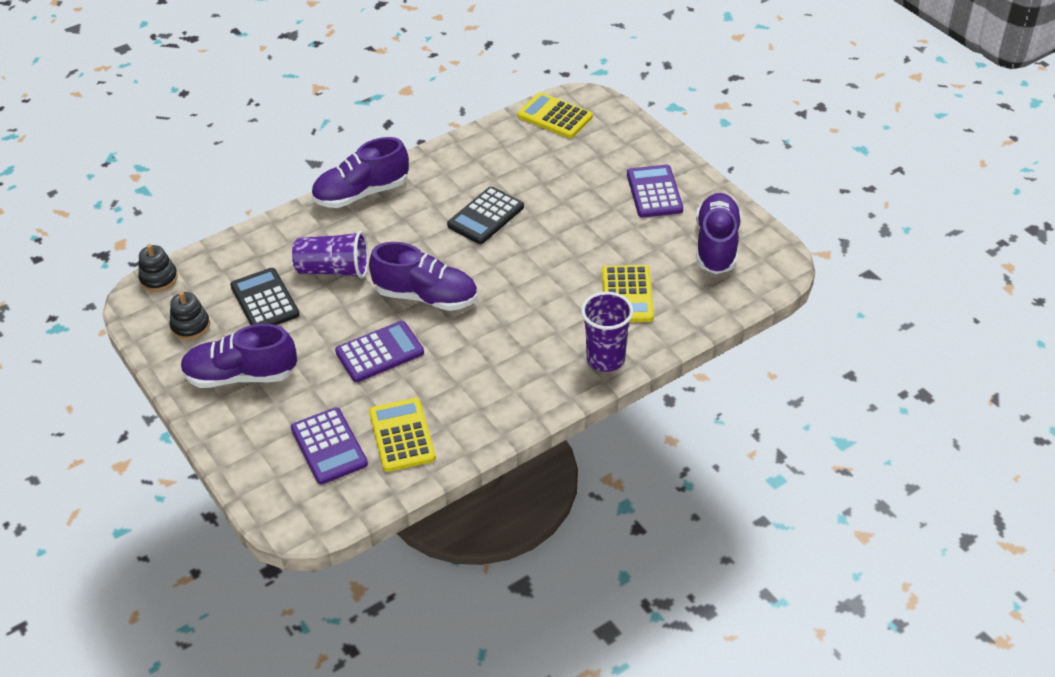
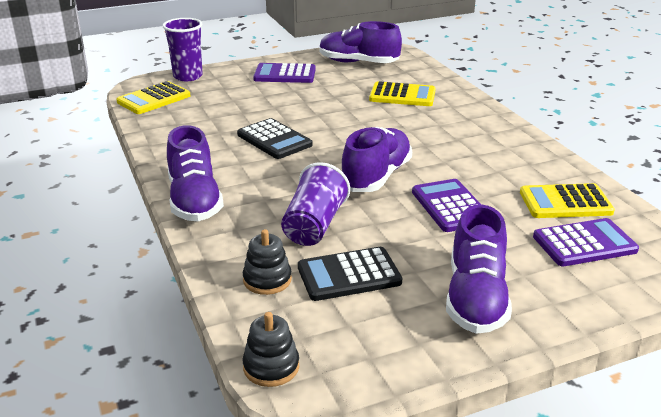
camera: 80 degrees left, 15 degrees down
black stacking toy [169,291,210,340] -> black stacking toy moved to [243,229,292,295]
purple cup [581,292,633,372] -> purple cup moved to [163,18,203,81]

